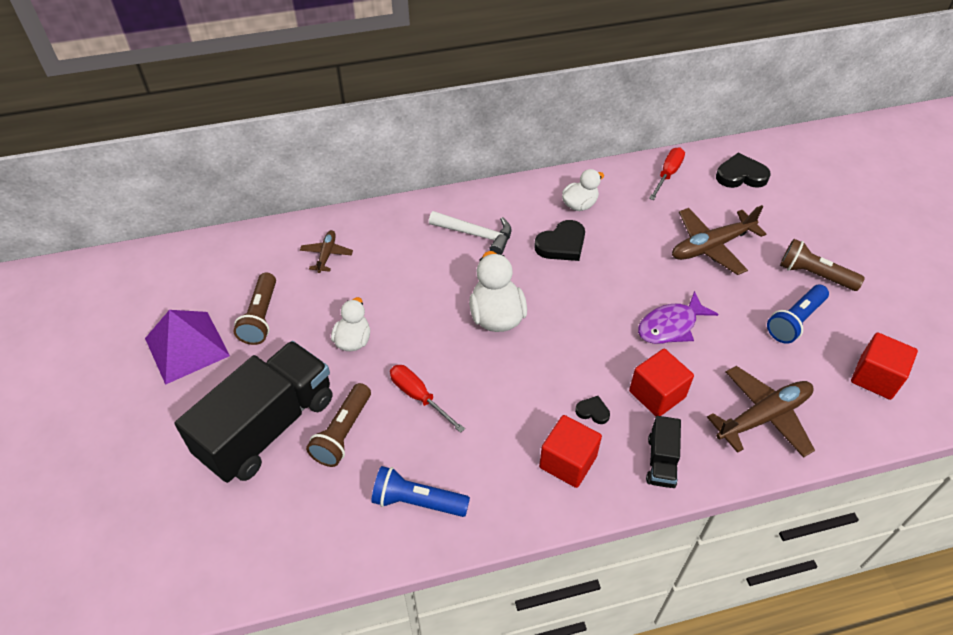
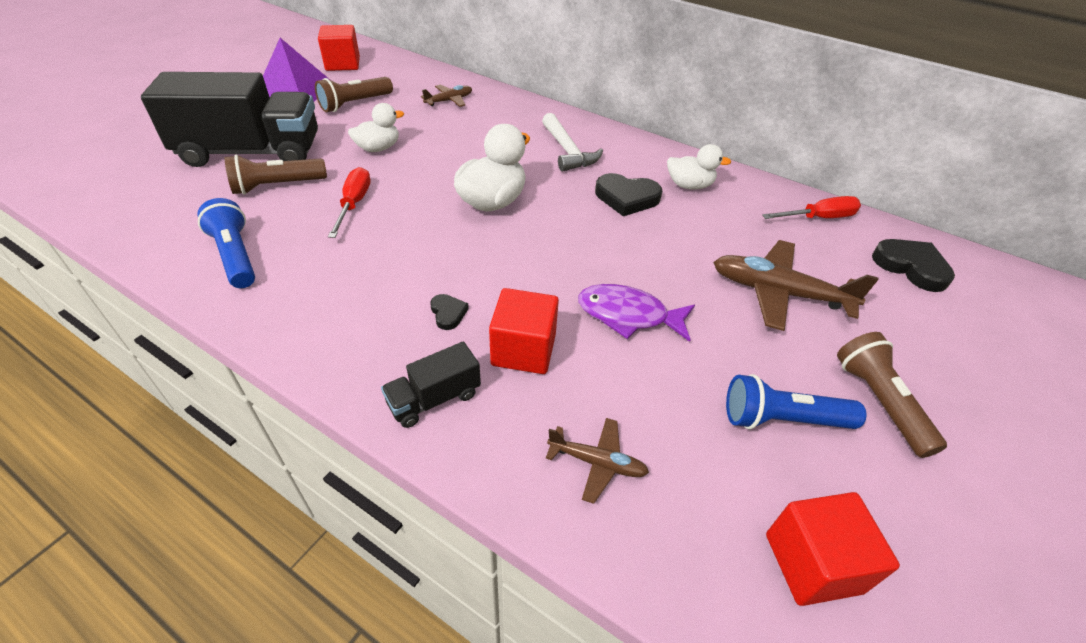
camera: 45 degrees right, 5 degrees down
red cube [539,415,602,488] -> red cube moved to [318,25,360,71]
brown plane [707,366,815,458] -> brown plane [546,418,649,504], size x0.55

